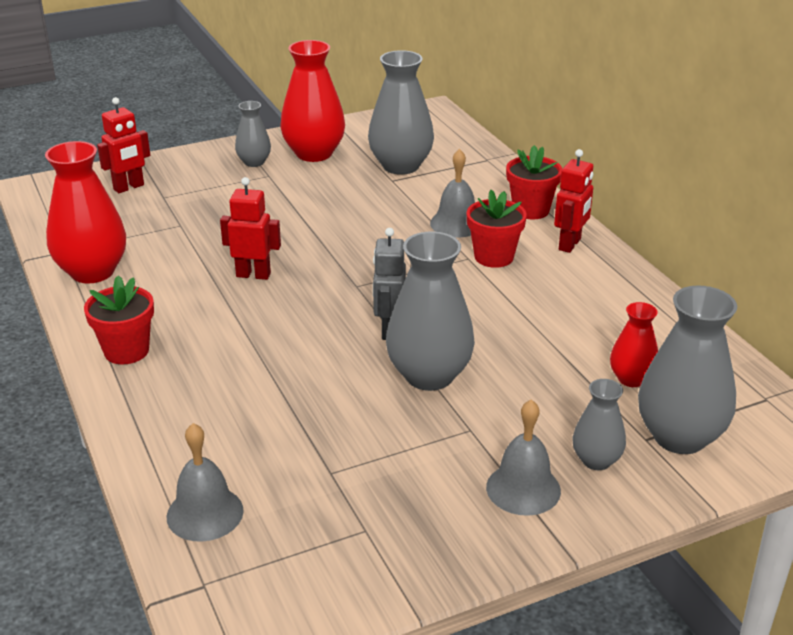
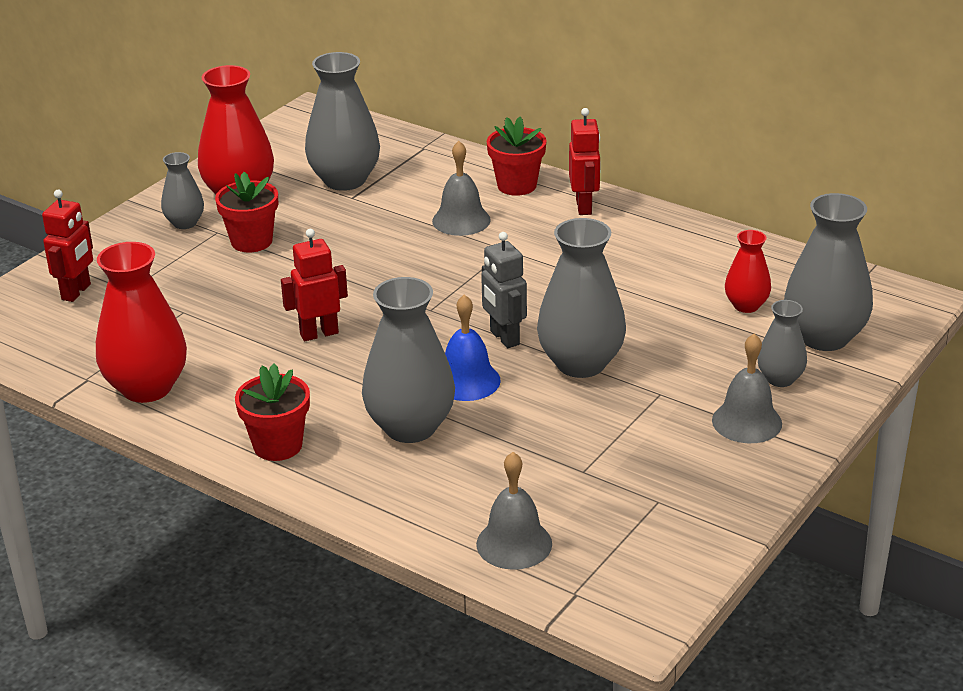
camera: 30 degrees left, 0 degrees up
red flower pot [466,190,527,268] -> red flower pot moved to [215,172,278,252]
none -> grey vase [362,277,455,443]
none -> blue bell [445,294,501,401]

